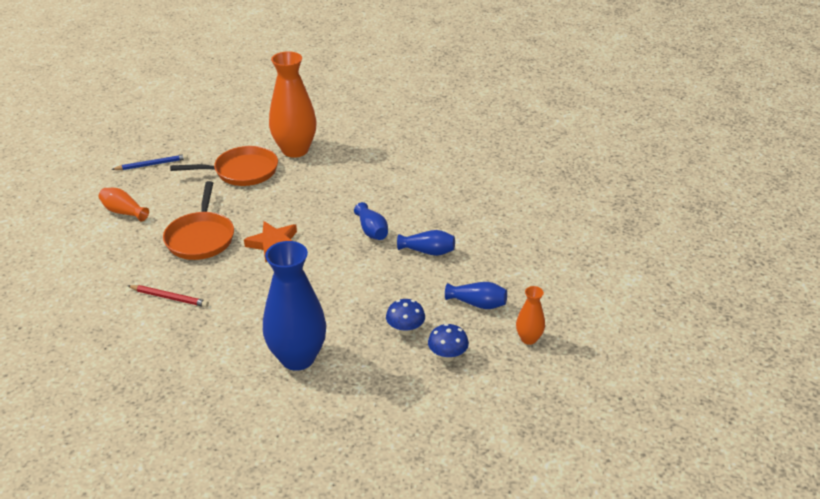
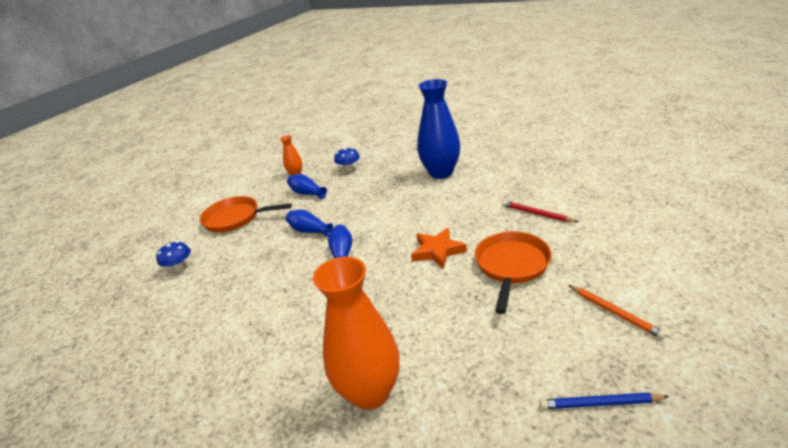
camera: 155 degrees left, 5 degrees down
orange vase [99,188,149,222] -> orange pencil [568,285,666,339]
orange pan [170,146,278,186] -> orange pan moved to [200,196,292,233]
blue mushroom [386,299,425,335] -> blue mushroom moved to [156,241,191,272]

